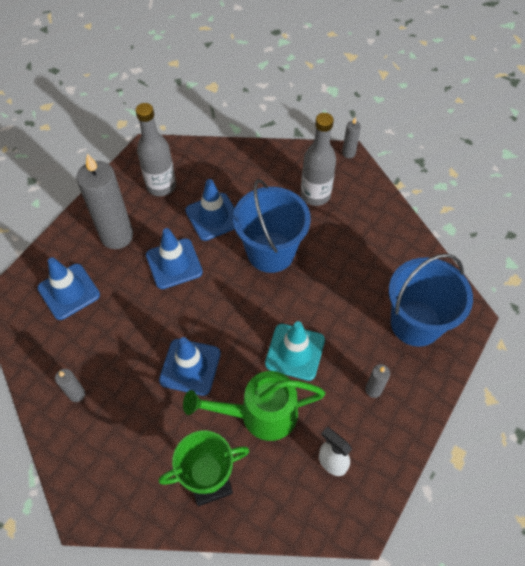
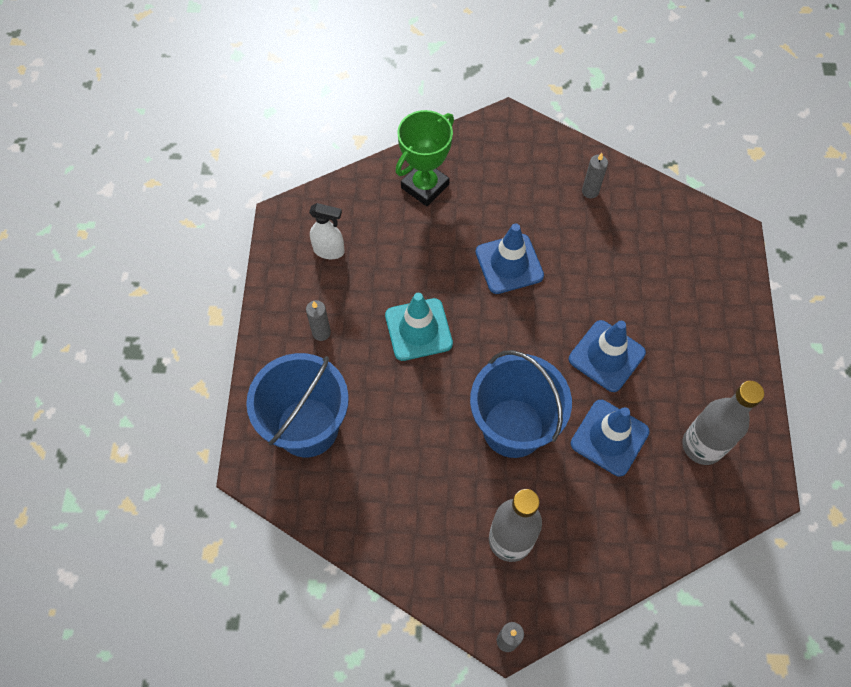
camera: 150 degrees right, 5 degrees up
blue traffic cone [37,257,100,320] -> none
grey candle [76,154,133,249] -> none
green watering can [183,371,326,441] -> none

